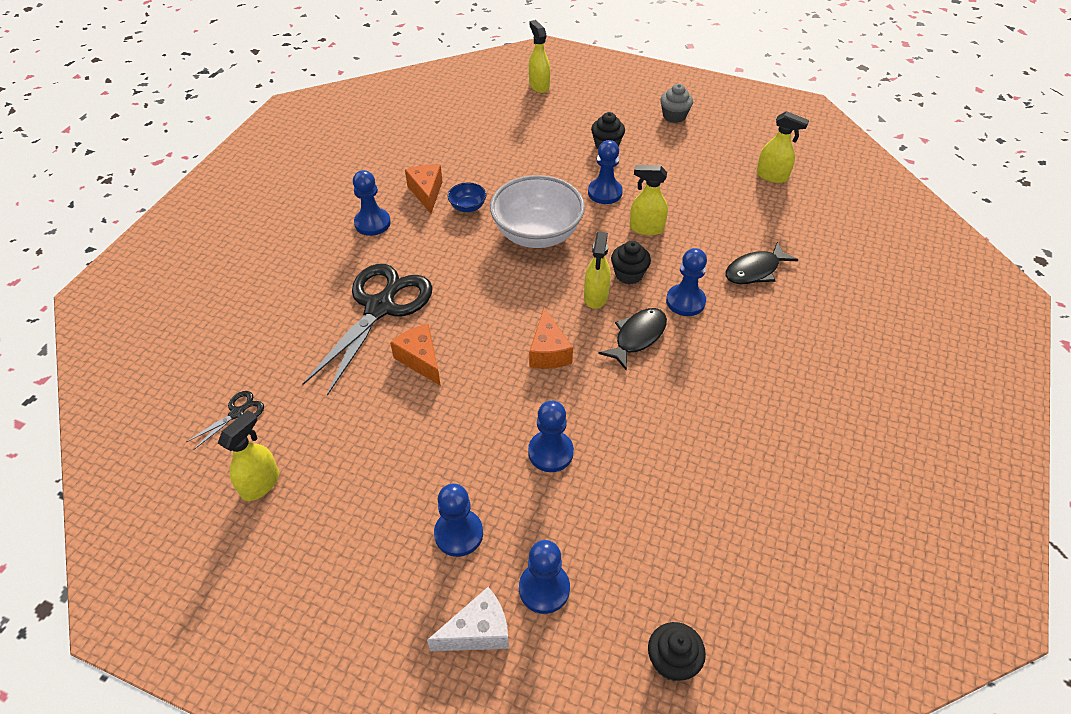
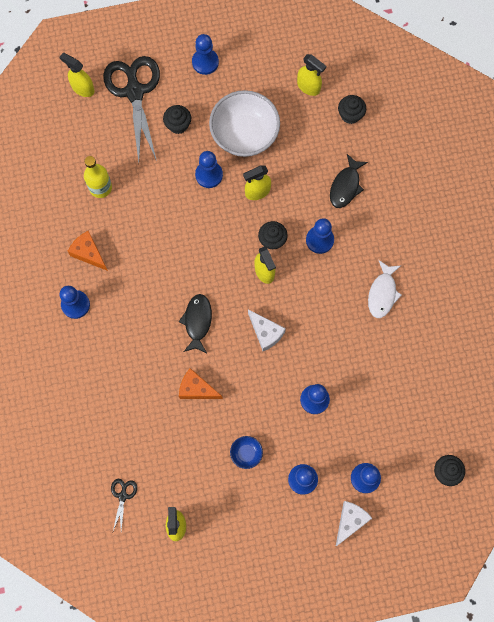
camera: 35 degrees left, 25 degrees up
black scissors [302,264,433,396] -> black scissors moved to [103,56,160,162]
blue bowl [448,183,486,212] -> blue bowl moved to [230,436,263,469]
white bowl [490,175,585,248] -> white bowl moved to [209,90,280,157]
orange cheese [529,307,573,369] -> white cheese [248,309,286,351]
black fish [598,308,667,371] -> black fish moved to [179,294,212,353]
grey cupcake [660,84,693,123] -> blue pawn [192,34,219,75]
yellow spray bottle [756,111,809,183] -> yellow spray bottle turned 45 degrees clockwise [297,54,326,96]
none -> yellow bottle [84,156,112,198]
none -> black cupcake [338,95,366,124]
none -> white fish [368,260,402,318]

